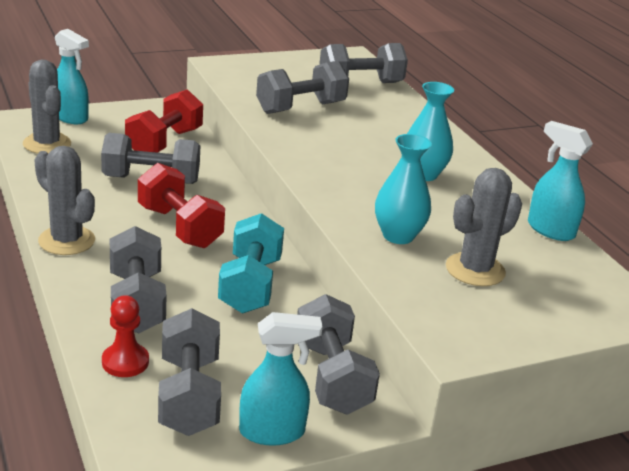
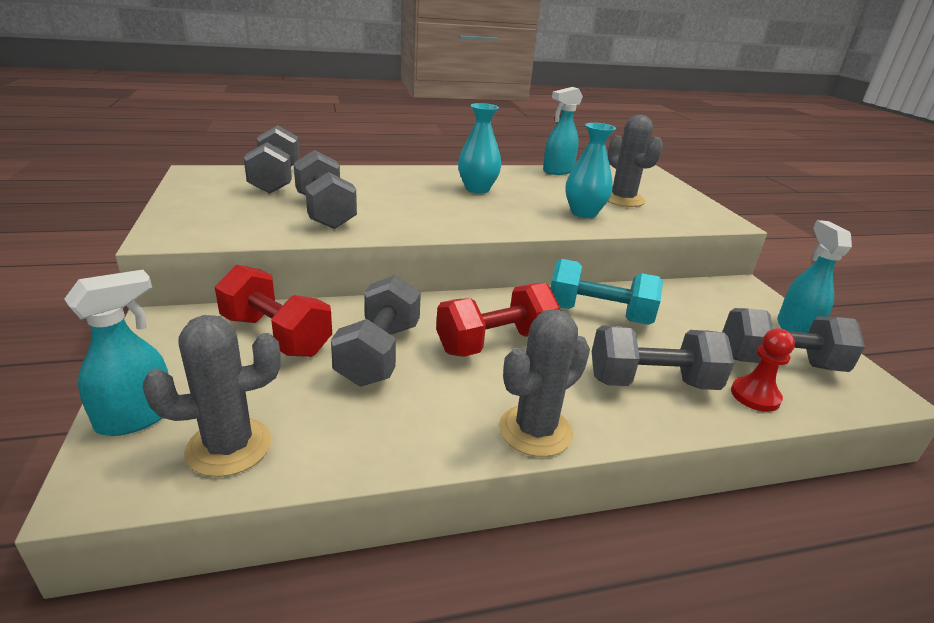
camera: 80 degrees left, 0 degrees up
grey dumbbell [297,294,380,415] -> none

